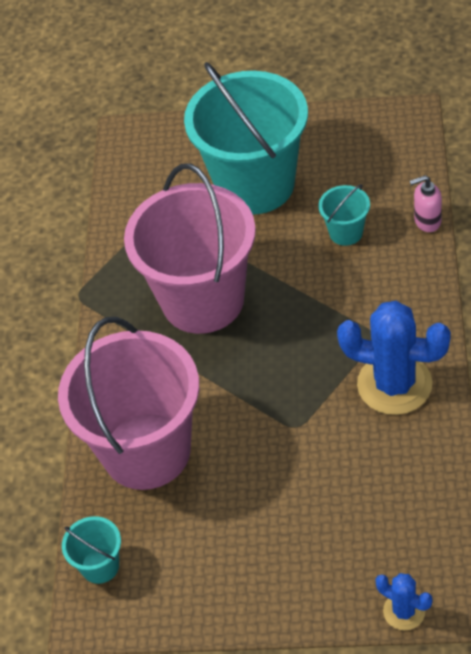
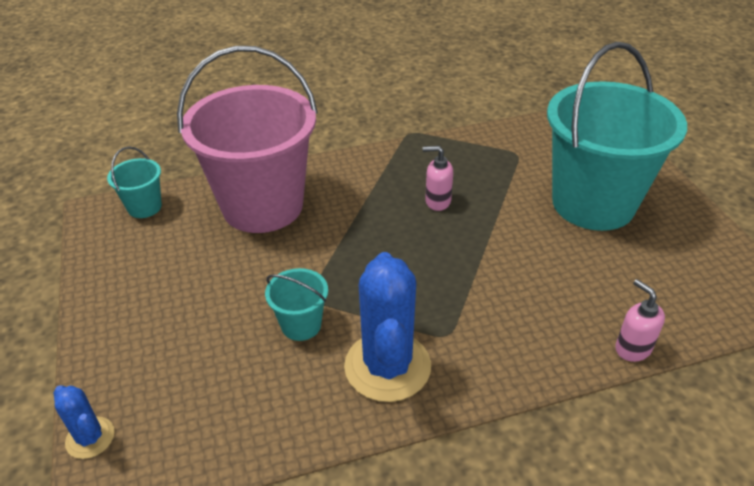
camera: 65 degrees right, 10 degrees down
pink bucket [124,164,256,334] -> pink soap dispenser [423,146,453,211]
turquoise bucket [319,184,370,246] -> turquoise bucket moved to [265,268,328,341]
blue cactus [375,573,432,630] -> blue cactus turned 60 degrees counterclockwise [53,385,115,459]

